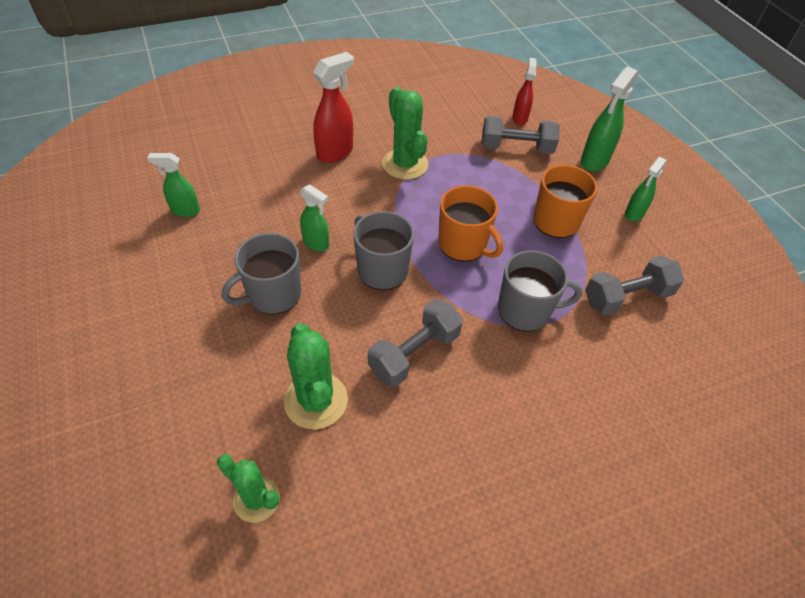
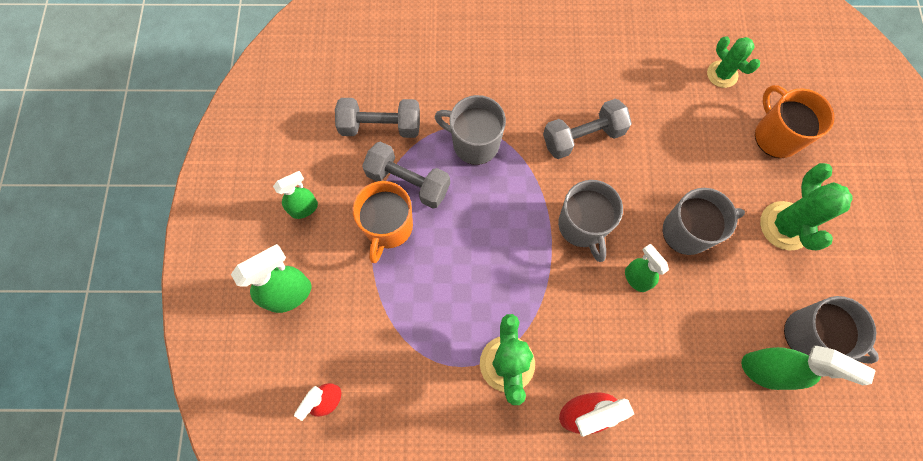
camera: 155 degrees left, 20 degrees up
green spray bottle [147,153,200,217] -> green spray bottle [741,345,876,390], size x1.57
green cactus [284,323,348,429] -> green cactus moved to [760,163,853,251]
orange mug [438,185,503,262] -> orange mug moved to [755,85,834,158]
grey dumbbell [482,116,560,154] -> grey dumbbell moved to [362,141,450,208]
none -> grey mug [784,296,879,364]

